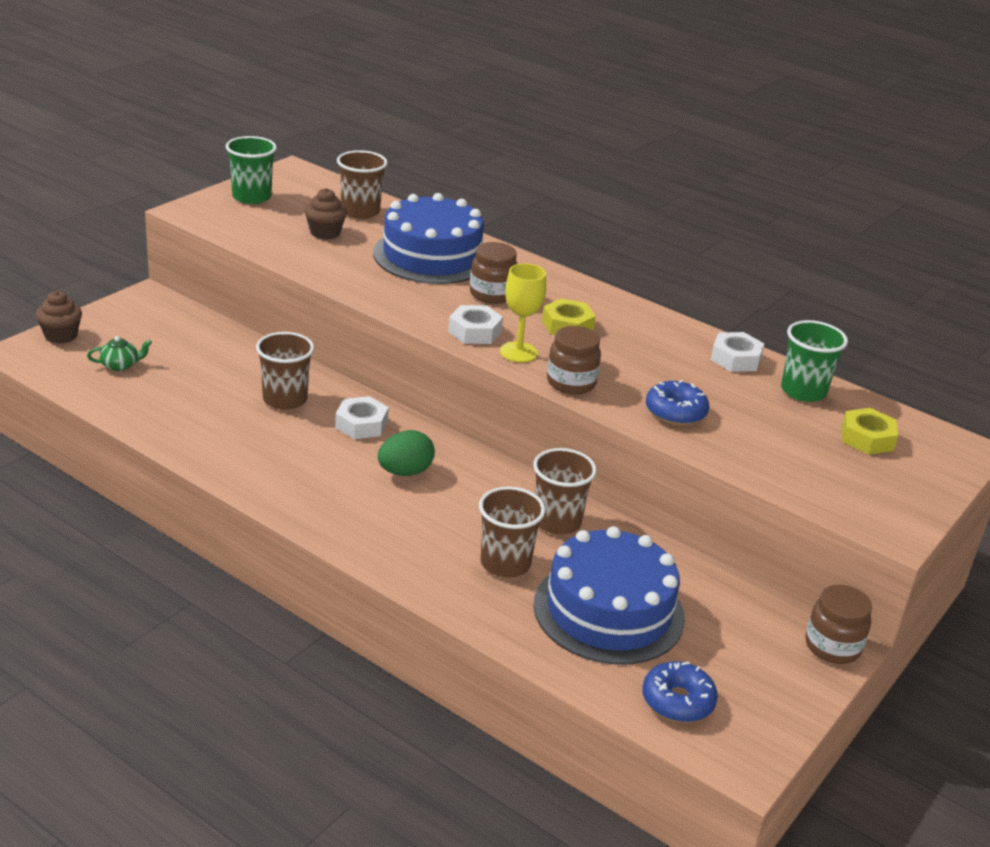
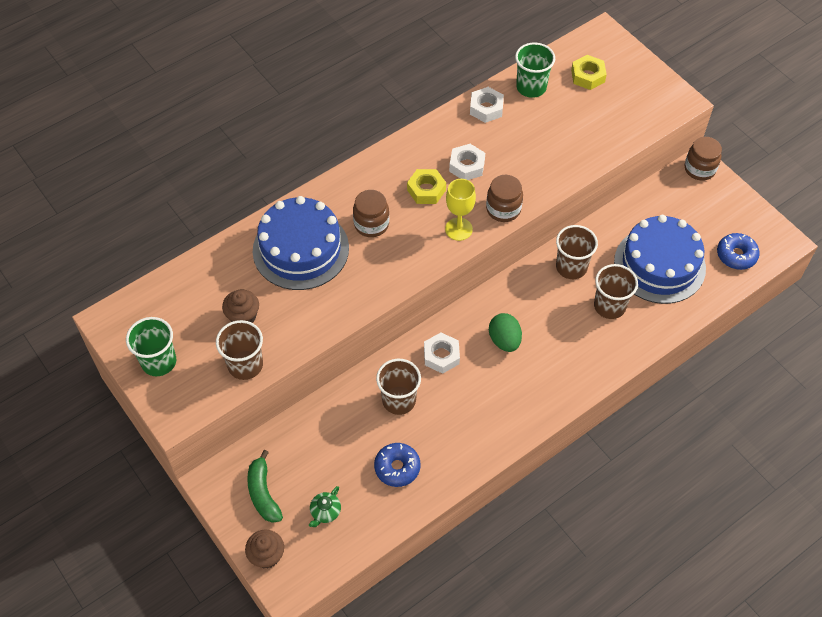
camera: 70 degrees left, 25 degrees up
green teapot [87,336,152,371] -> green teapot turned 150 degrees counterclockwise [309,486,341,527]
brown cup [337,150,388,219] -> brown cup moved to [216,320,263,380]
white nut [448,305,503,344] -> white nut moved to [449,144,485,180]
blue donut [646,380,709,425] -> blue donut moved to [374,443,420,487]
none -> green banana [247,450,283,523]

